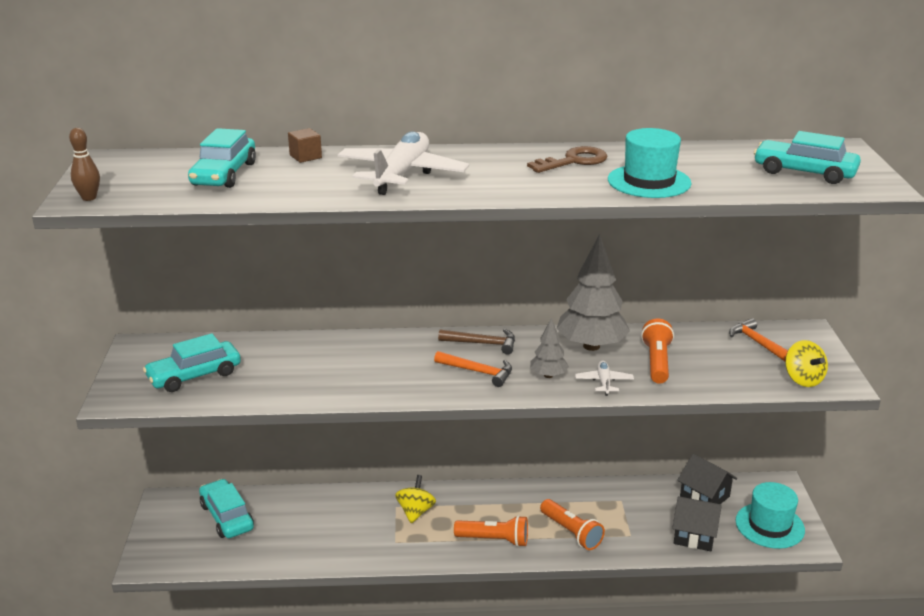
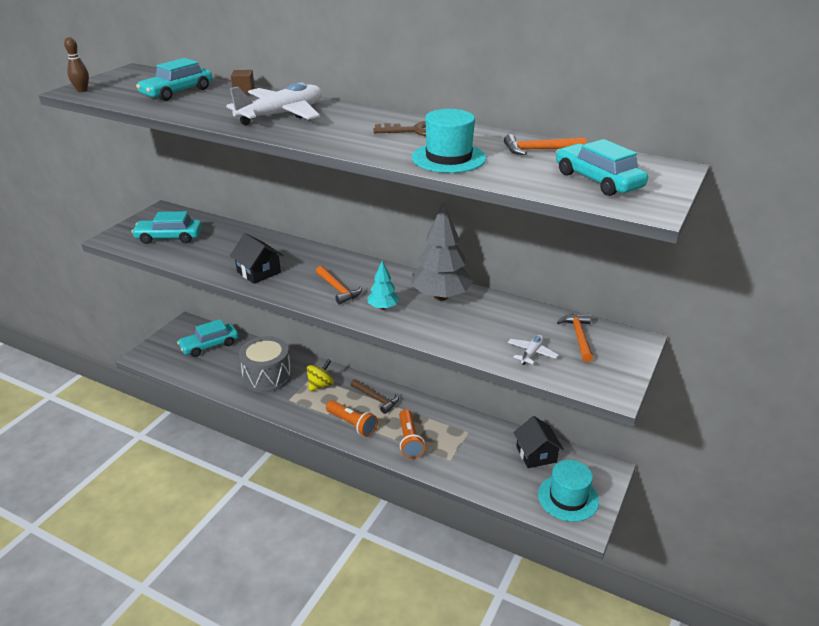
camera: 30 degrees right, 5 degrees up
turquoise car [199,479,254,538] -> turquoise car turned 120 degrees counterclockwise [177,319,239,357]
brown hammer [438,329,515,355] -> brown hammer moved to [350,379,399,414]
grey tree [530,318,569,378] -> turquoise tree [367,261,399,310]
white plane [575,360,634,396] -> white plane moved to [508,335,559,365]
orange flashlight [641,319,674,384] -> none
black house [672,496,722,551] -> black house moved to [230,233,284,284]
yellow spinning top [785,340,828,387] -> none
none -> grey drum [239,336,292,393]
none -> orange hammer [504,134,586,155]

